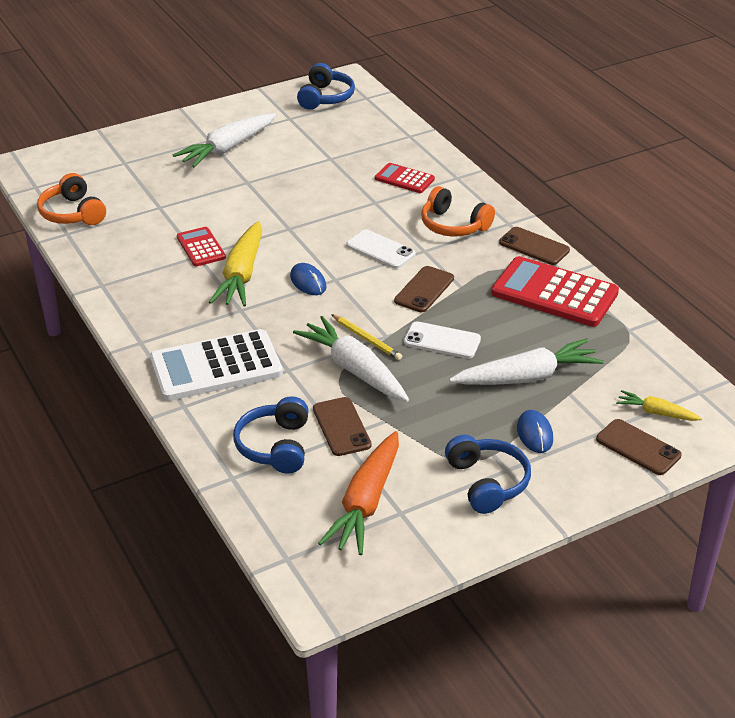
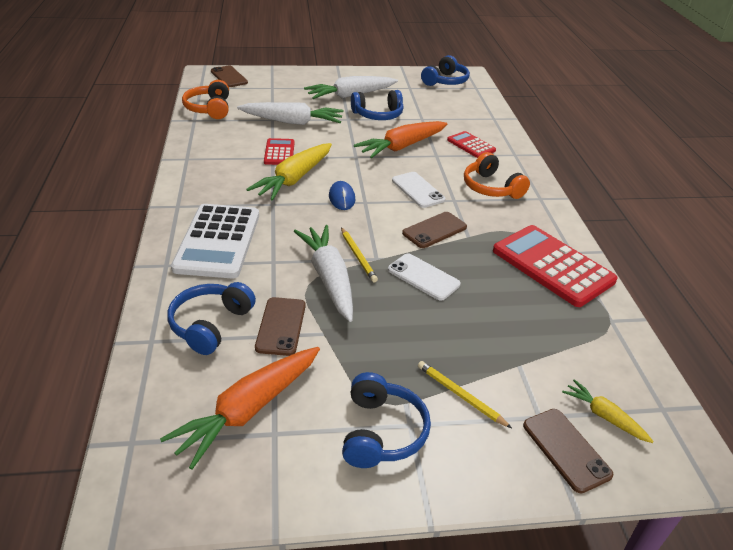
camera: 20 degrees right, 0 degrees up
white calculator [150,329,283,401] -> white calculator turned 90 degrees counterclockwise [171,204,259,278]
white carrot [449,339,604,385] -> white carrot moved to [237,102,344,125]
brown phone [499,227,570,265] -> brown phone moved to [211,66,248,87]
blue mouse [517,410,553,453] -> yellow pencil [418,361,512,428]
none -> blue headphones [351,90,404,120]
none -> orange carrot [354,121,447,158]

